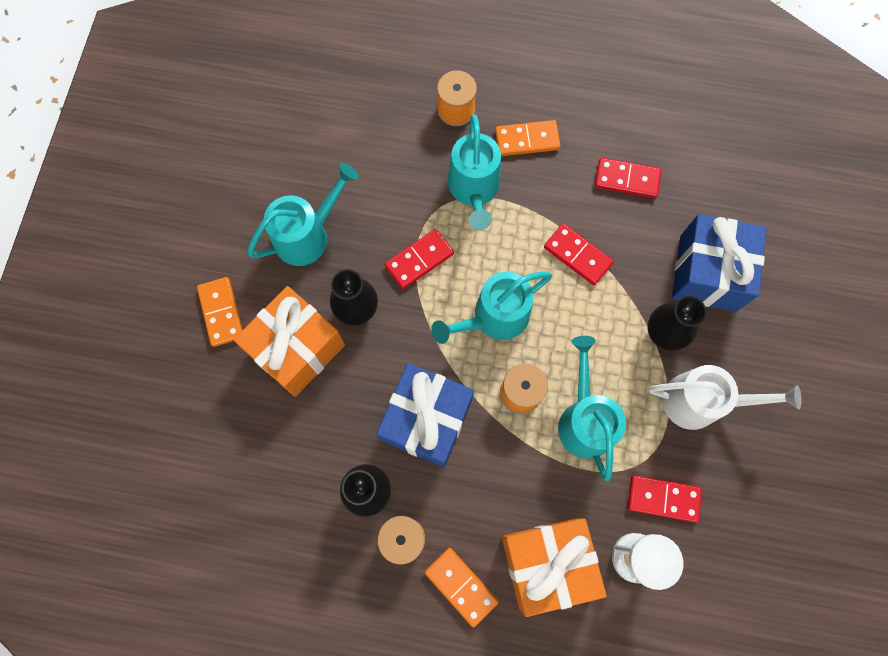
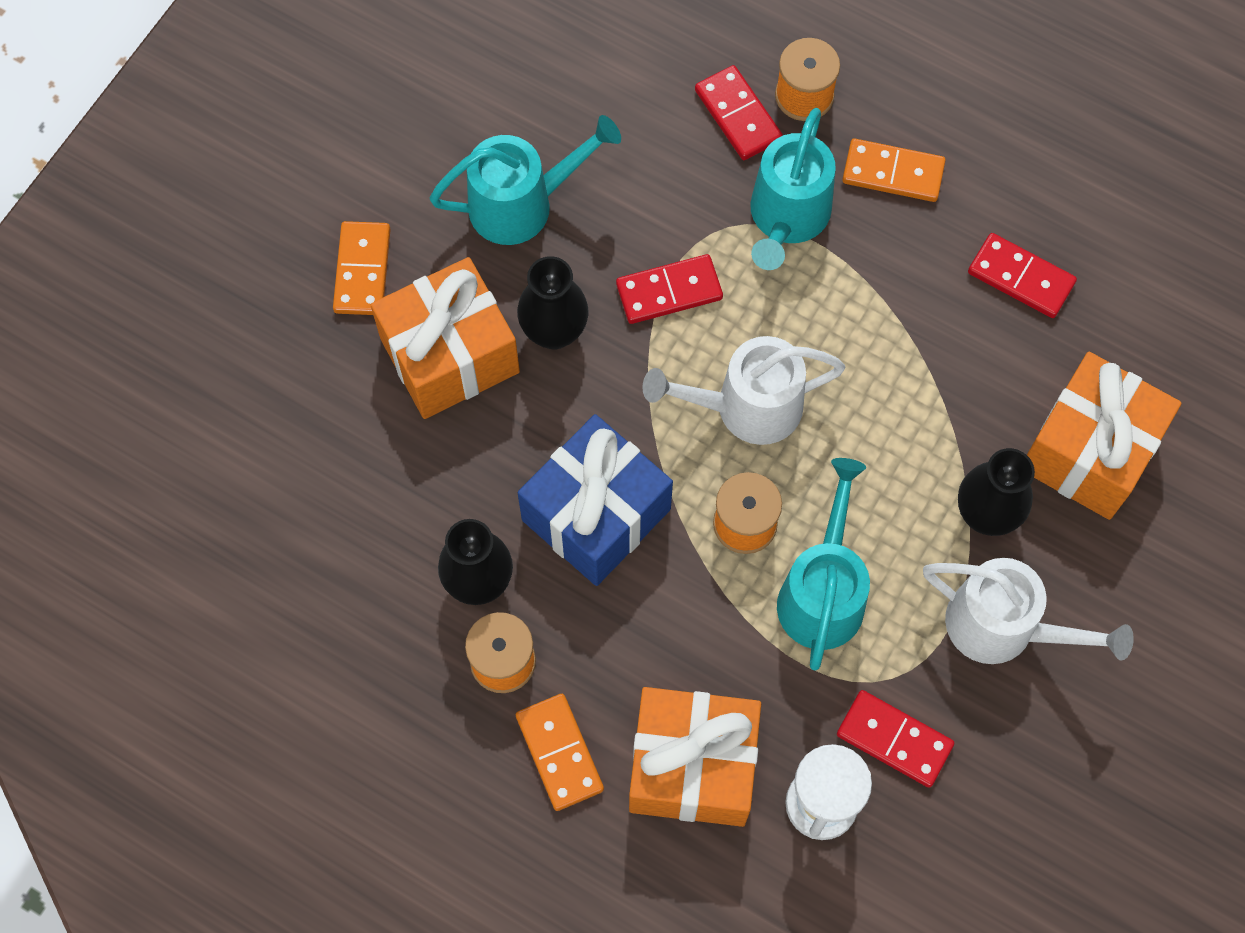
camera: 20 degrees right, 5 degrees down
turquoise watering can [431,271,552,344] -> white watering can [642,336,845,445]
red domino [544,223,614,285] -> red domino moved to [695,65,783,160]
blue gift [672,214,767,312] -> orange gift [1027,352,1181,520]

